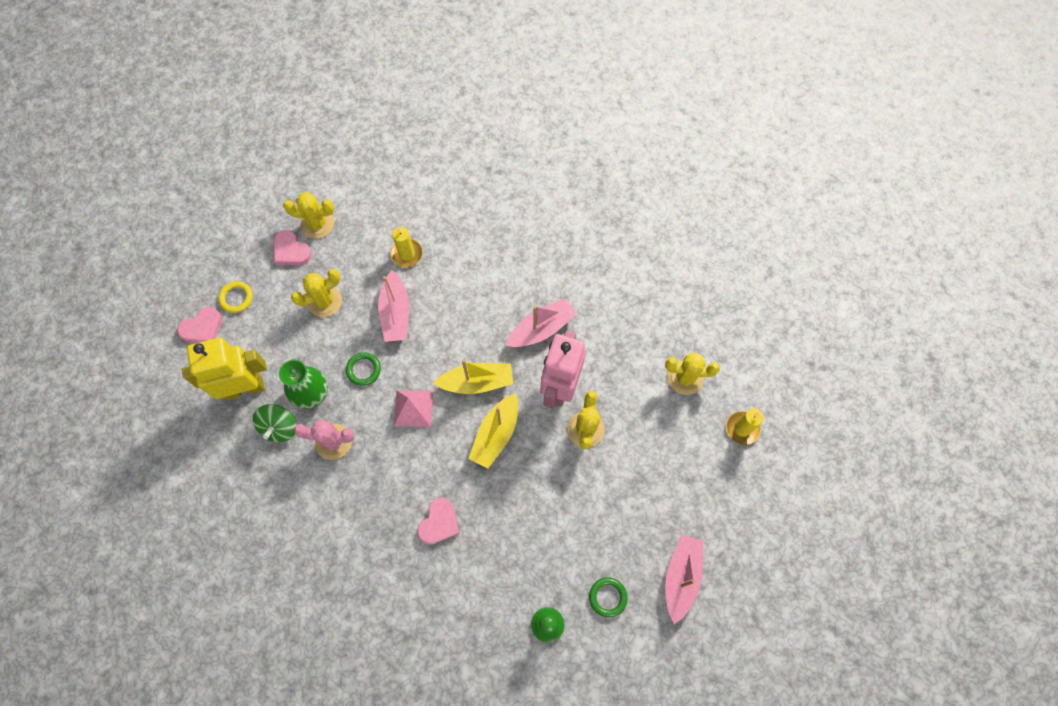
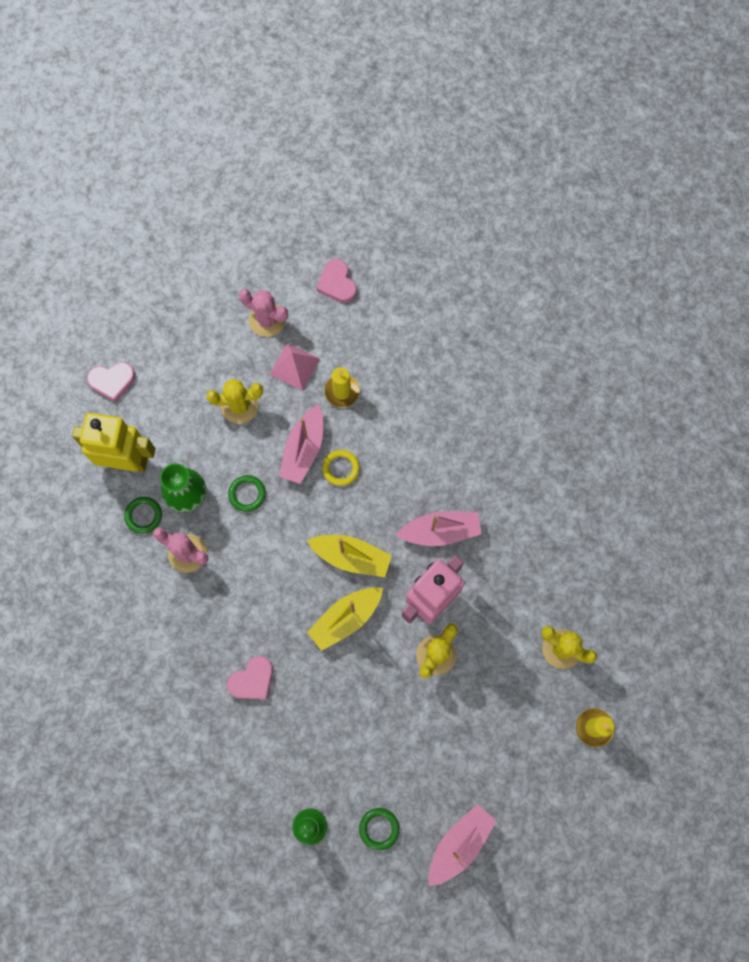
camera: 25 degrees right, 5 degrees up
yellow ring [218,281,253,313] -> yellow ring moved to [322,450,360,486]
green spinning top [253,404,297,442] -> green ring [124,497,162,534]
pink heart [274,230,312,265] -> pink heart moved to [317,259,357,303]
yellow cactus [283,192,334,239] -> pink cactus [239,289,288,337]
pink pyramid [394,390,433,427] -> pink pyramid moved to [269,343,320,391]

